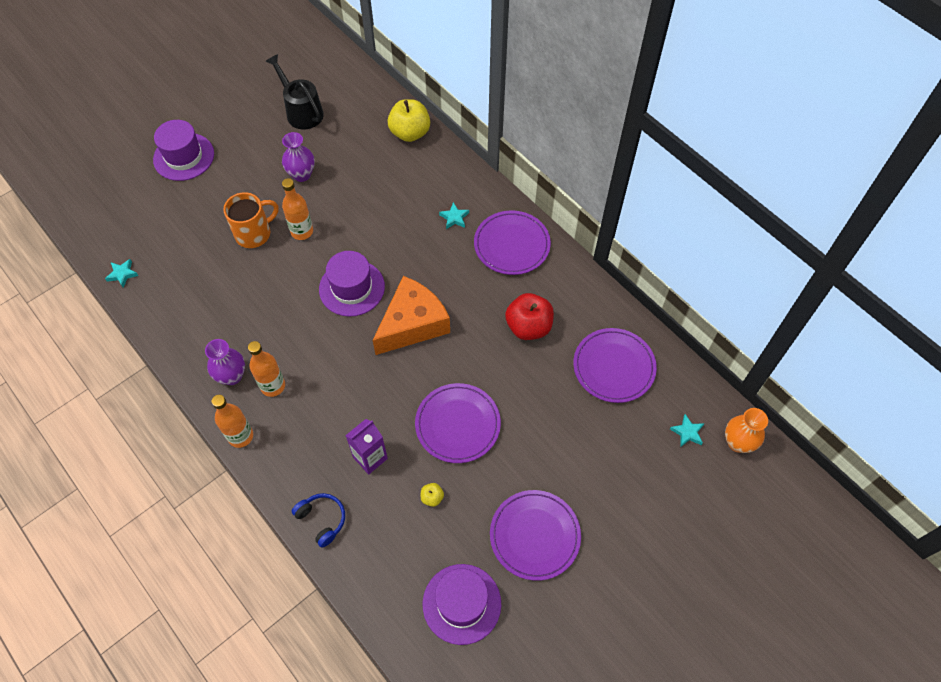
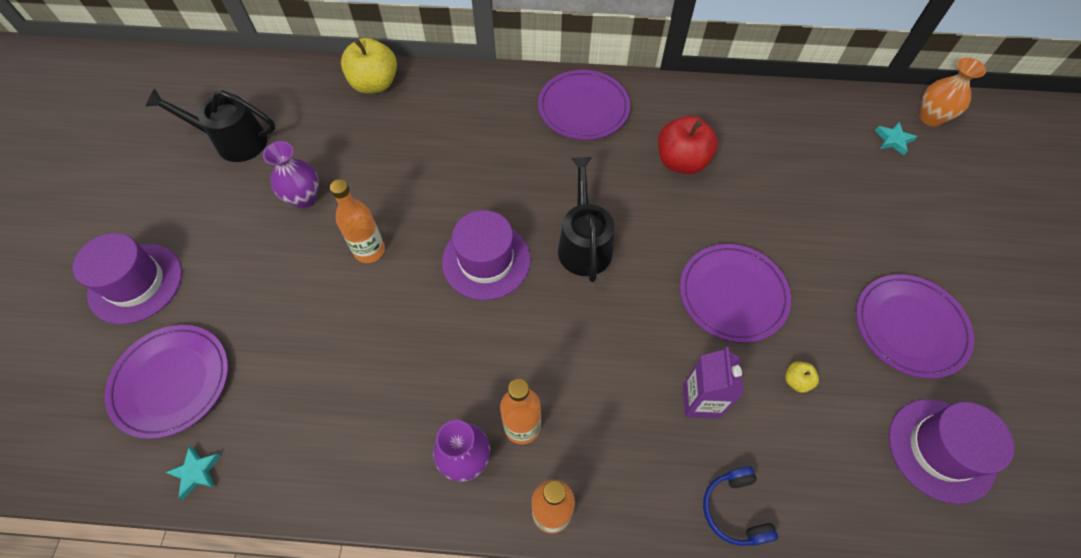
camera: 45 degrees left, 0 degrees up
orange mug [223,192,279,248] -> none
blue headphones [292,493,345,548] -> blue headphones turned 105 degrees counterclockwise [703,467,778,546]
orange cheese [372,276,450,355] -> black watering can [558,157,614,282]
turquoise star [439,202,469,229] -> none
purple plate [573,328,657,403] -> purple plate moved to [105,325,228,439]

